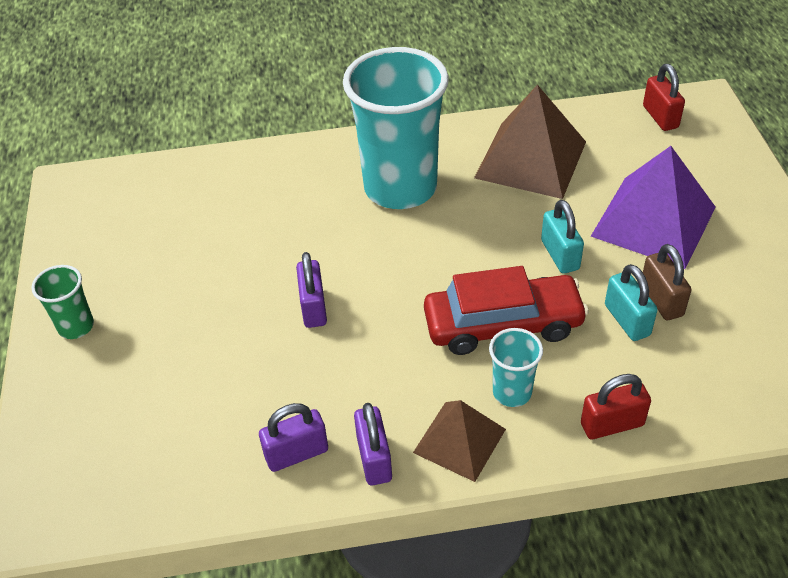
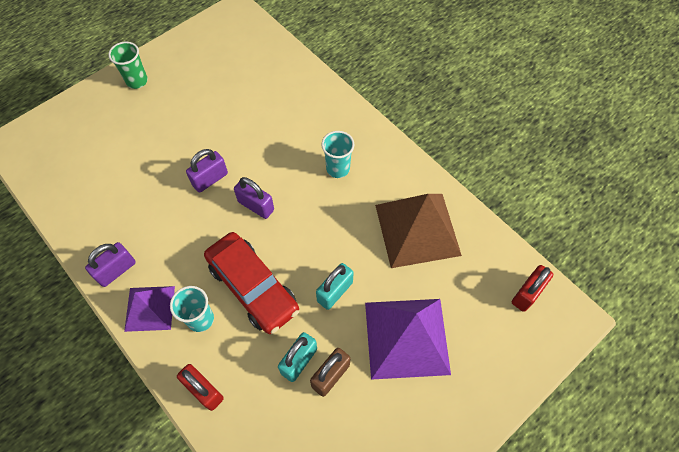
camera: 55 degrees right, 15 degrees up
purple padlock [259,403,328,472] -> purple padlock moved to [234,177,274,219]
turquoise cup [343,47,449,209] -> turquoise cup [322,131,354,178], size x0.44
brown pyramid [413,400,506,482] -> purple pyramid [124,286,175,332]

